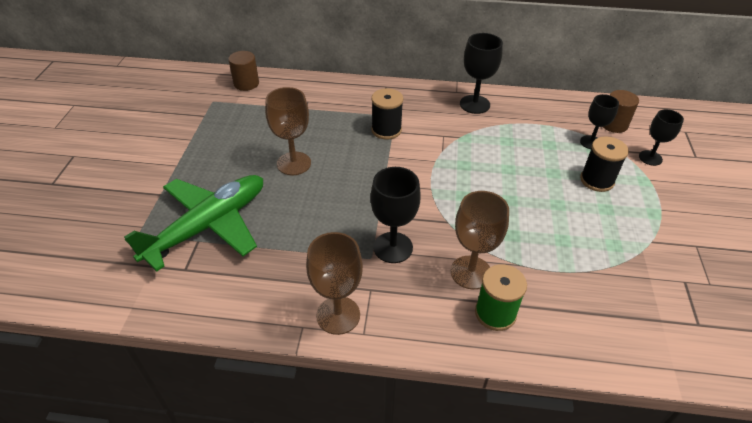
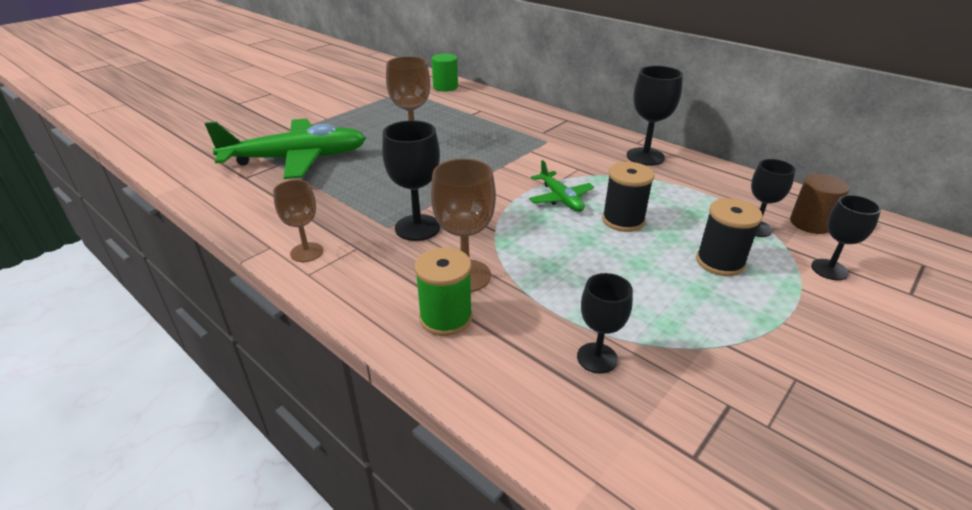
camera: 35 degrees right, 10 degrees down
brown cylinder [228,51,259,91] -> green cylinder [432,54,458,92]
brown goblet [306,232,363,335] -> brown goblet [273,180,323,262], size x0.66
black spool [371,88,403,140] -> black spool moved to [602,162,654,232]
none -> green plane [529,160,594,212]
none -> black goblet [577,273,633,374]

